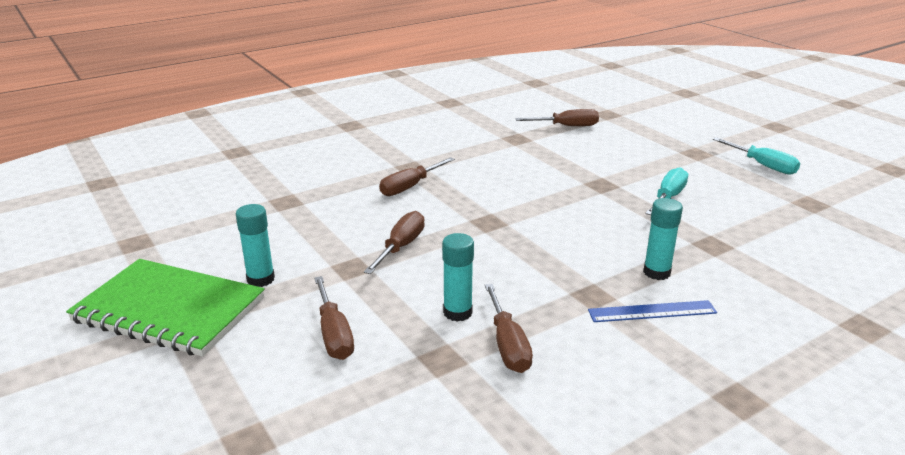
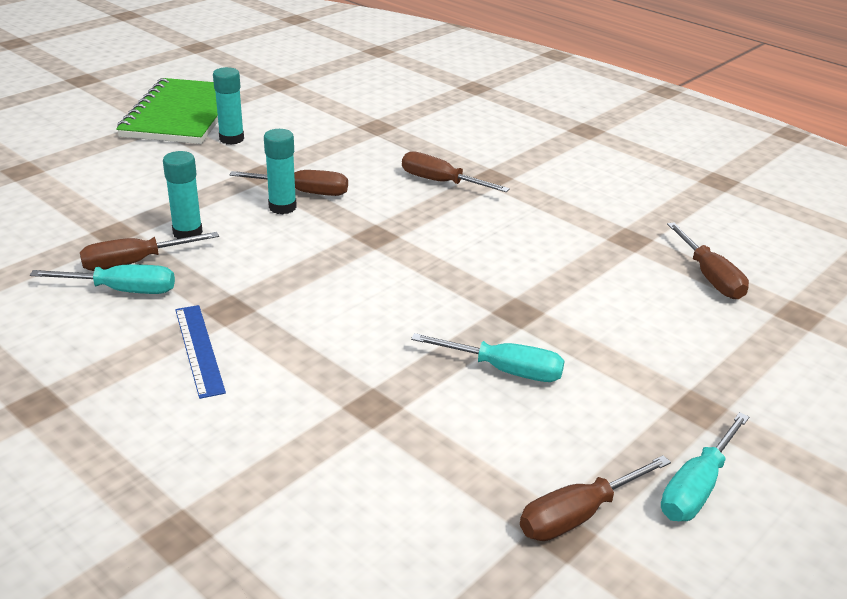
camera: 75 degrees right, 5 degrees up
brown screwdriver [314,276,354,360] -> brown screwdriver moved to [520,455,671,541]
turquoise glue stick [643,198,683,280] -> turquoise glue stick moved to [264,129,297,214]
none -> turquoise screwdriver [30,264,175,294]

